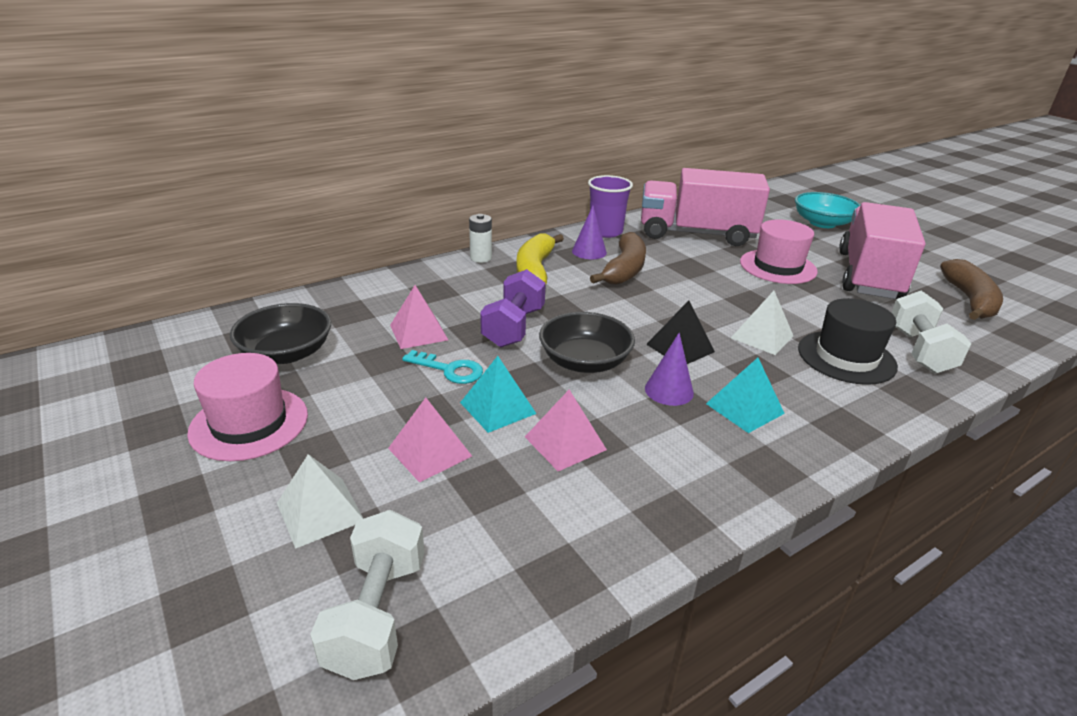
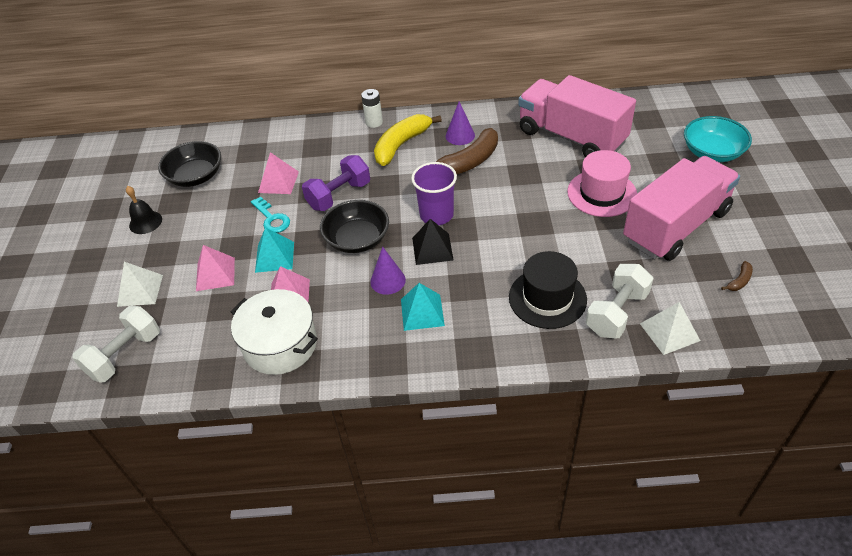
camera: 35 degrees right, 15 degrees up
pink hat [187,353,308,461] -> black bell [126,186,162,234]
purple cup [588,175,633,238] -> purple cup moved to [411,162,457,225]
white pyramid [731,291,793,355] -> white pyramid moved to [640,302,700,355]
brown banana [940,259,1003,320] -> brown banana [721,261,753,291], size x0.43
none -> white pot [231,289,318,375]

